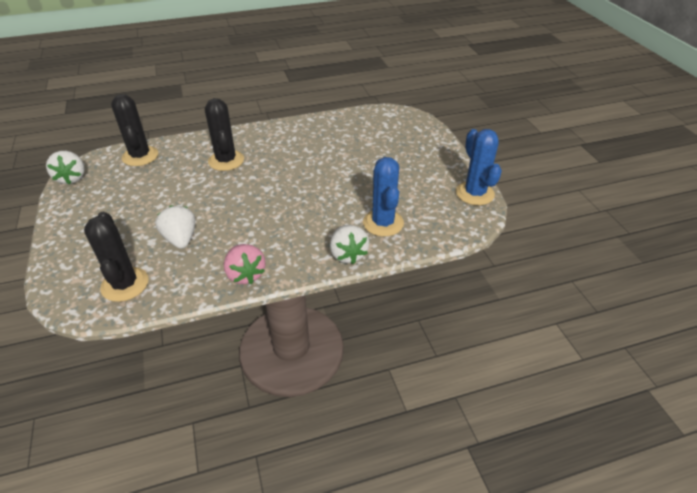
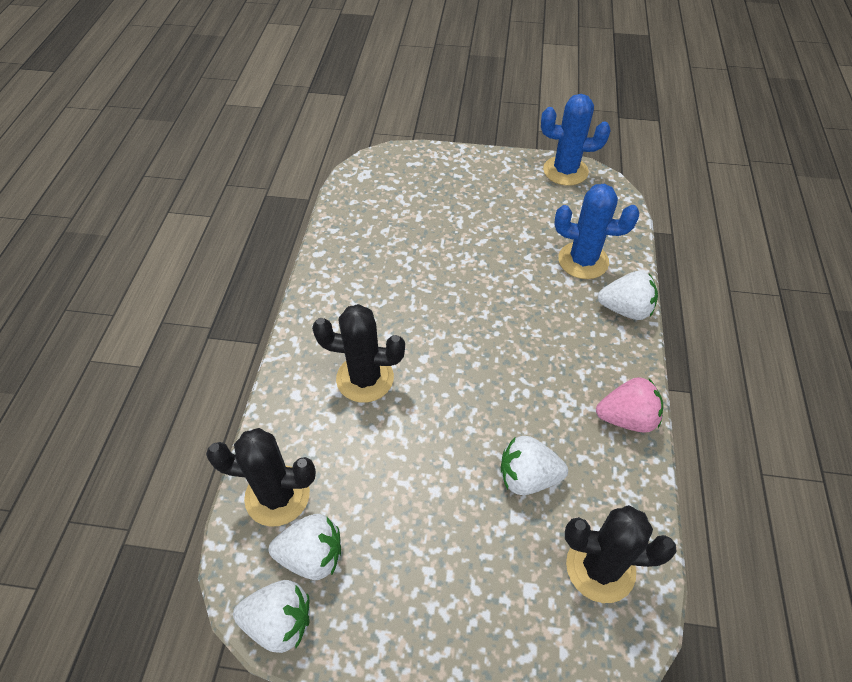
camera: 65 degrees left, 10 degrees up
none -> white strawberry [269,514,341,580]

